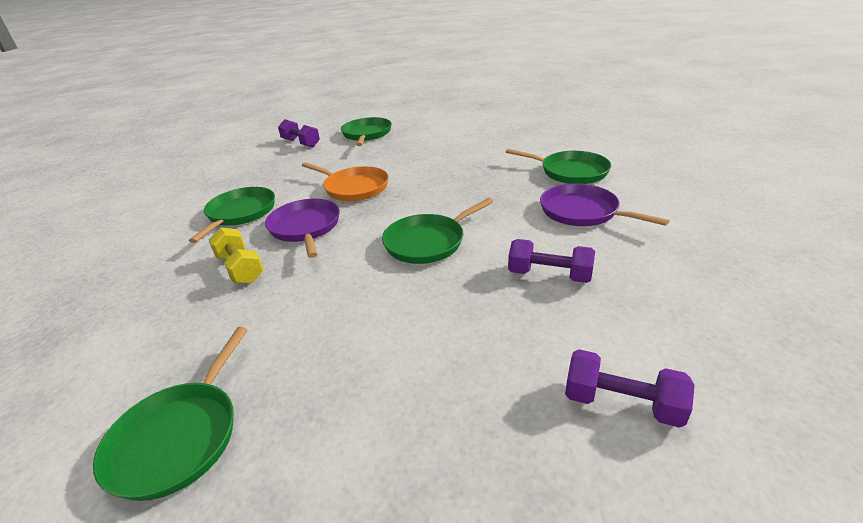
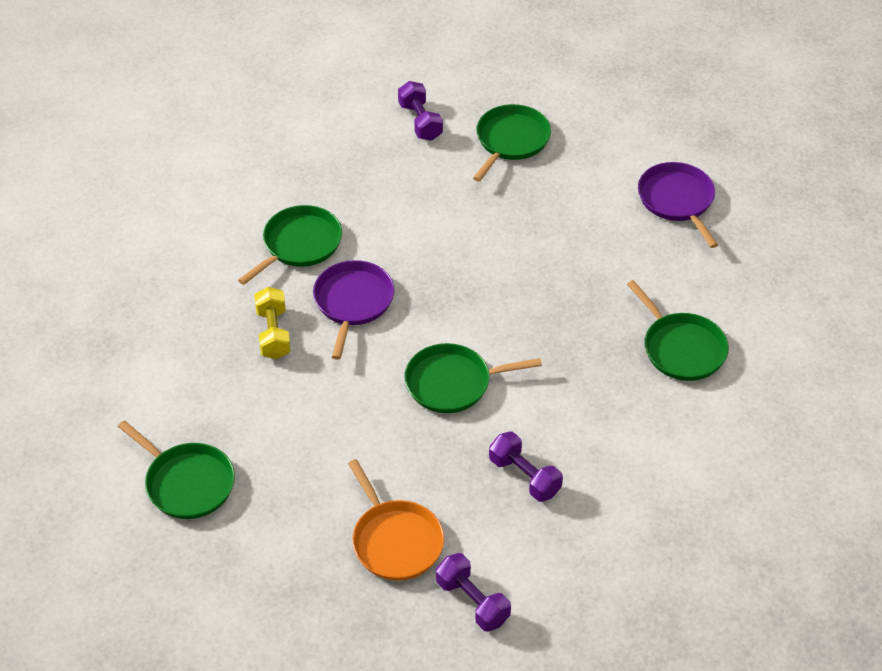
camera: 25 degrees right, 15 degrees up
green pan [93,327,248,501] -> green pan turned 90 degrees counterclockwise [118,420,235,519]
orange pan [302,162,389,201] -> orange pan moved to [348,459,444,581]
purple pan [540,183,669,226] -> purple pan moved to [638,162,718,248]

